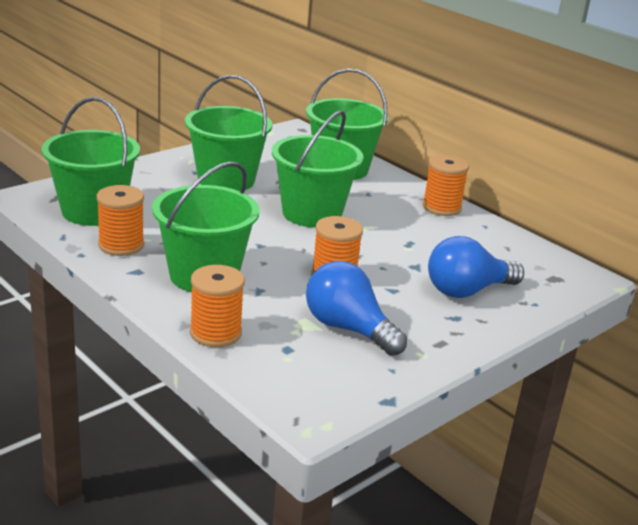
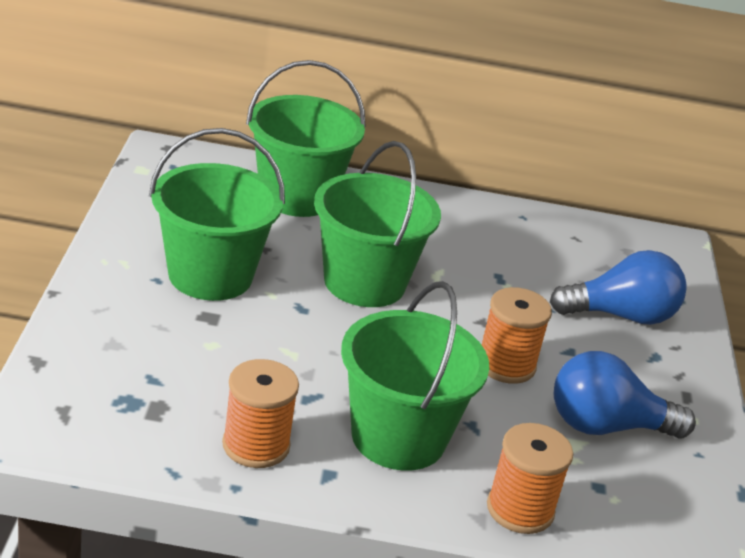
camera: 45 degrees left, 5 degrees up
green bucket [41,97,140,226] -> none
orange spool [422,155,469,216] -> none
blue light bulb [428,236,524,298] -> blue light bulb turned 120 degrees counterclockwise [550,250,687,325]

